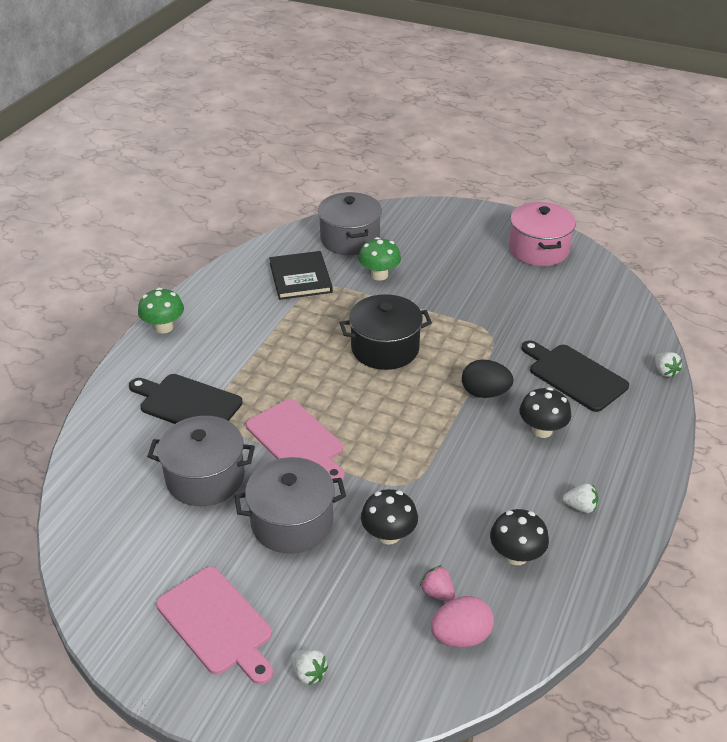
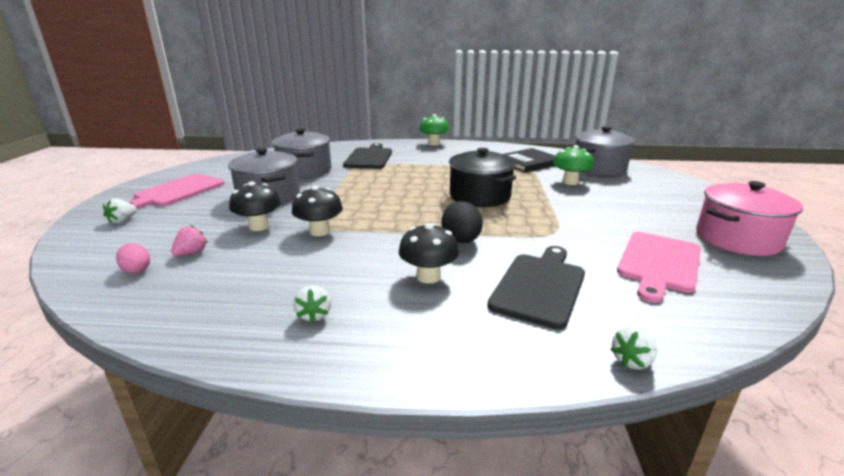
camera: 70 degrees right, 15 degrees down
pink cutting board [246,399,344,484] -> pink cutting board moved to [617,232,701,303]
pink egg [431,596,494,648] -> pink egg [116,243,150,273], size x0.62
black mushroom [490,509,549,565] -> black mushroom moved to [292,186,343,236]

